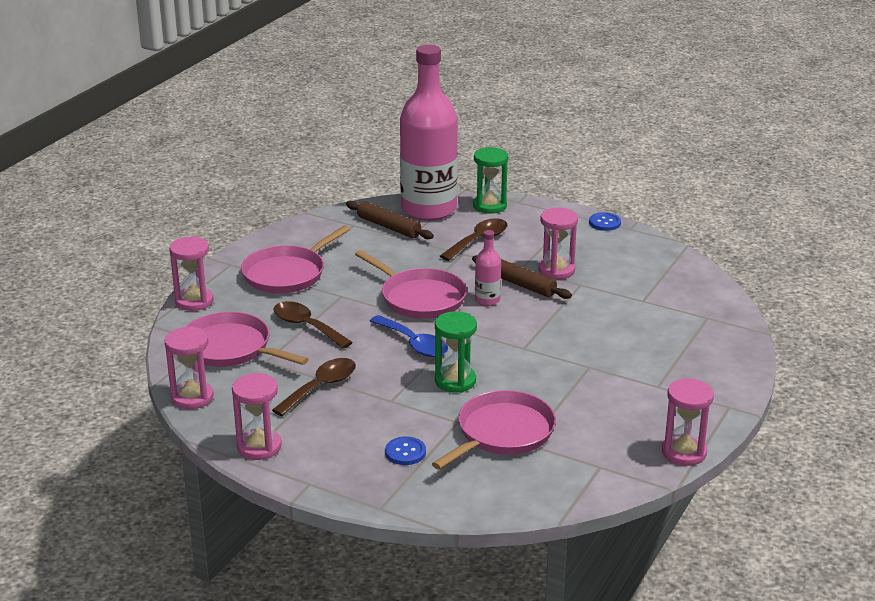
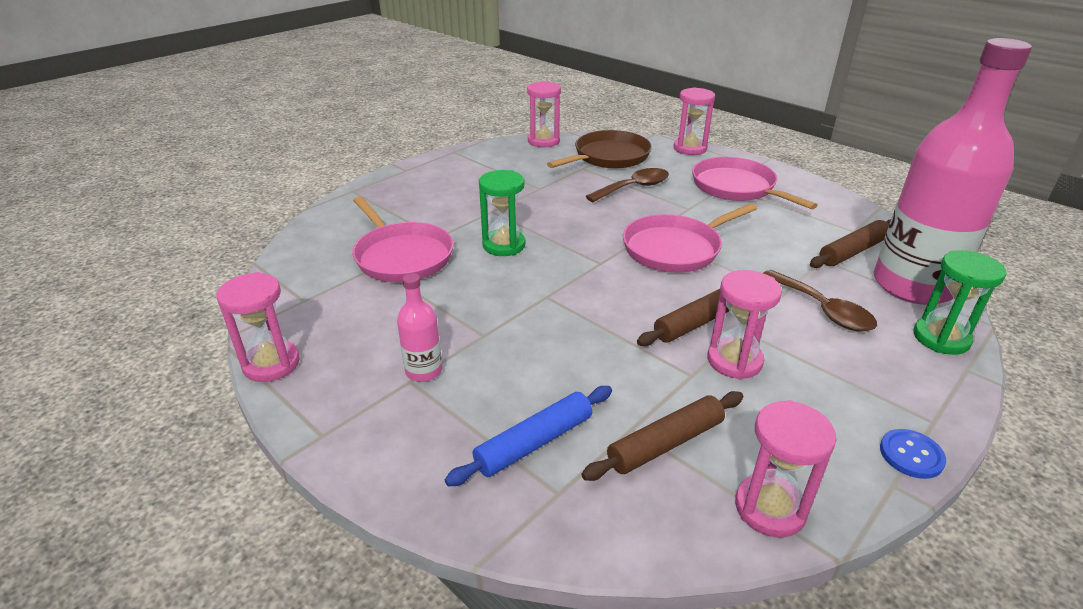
camera: 105 degrees right, 5 degrees up
pink pan [185,312,308,367] -> brown pan [547,130,652,168]
pink hourglass [232,373,282,460] -> pink hourglass moved to [735,400,836,537]
brown spoon [272,358,356,416] -> none
blue spoon [370,315,448,357] -> none
blue button [385,437,426,465] -> none
pink bottle [475,230,501,306] -> pink bottle moved to [397,273,442,382]
none -> blue rolling pin [445,386,612,487]
none -> brown rolling pin [582,391,743,481]

